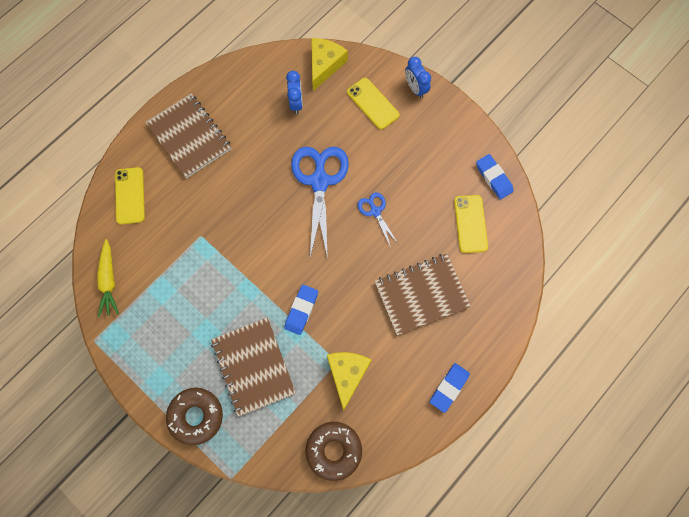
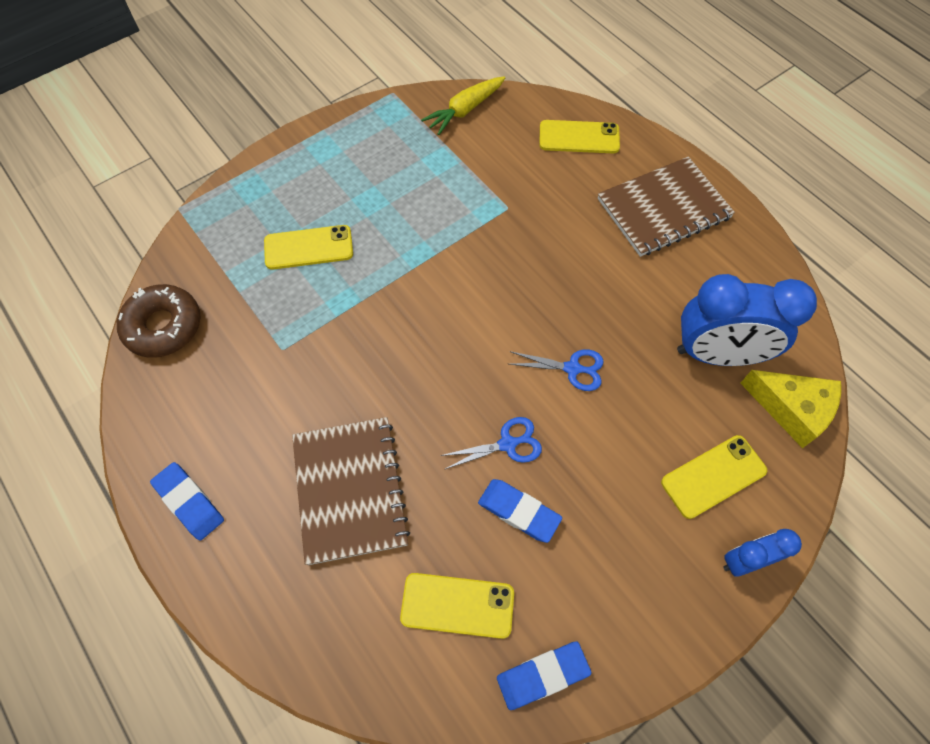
camera: 100 degrees right, 10 degrees down
yellow carrot [97,239,119,317] -> yellow carrot turned 45 degrees counterclockwise [421,76,505,135]
brown donut [166,388,223,445] -> none
brown notebook [211,317,296,417] -> yellow phone [264,225,353,270]
blue eraser [284,285,318,335] -> blue eraser moved to [478,479,562,543]
blue clock [286,71,303,114] -> blue clock [677,274,817,366], size x1.89
blue scissors [291,147,349,259] -> blue scissors [510,349,604,391], size x0.49
yellow cheese [327,352,371,411] -> none

